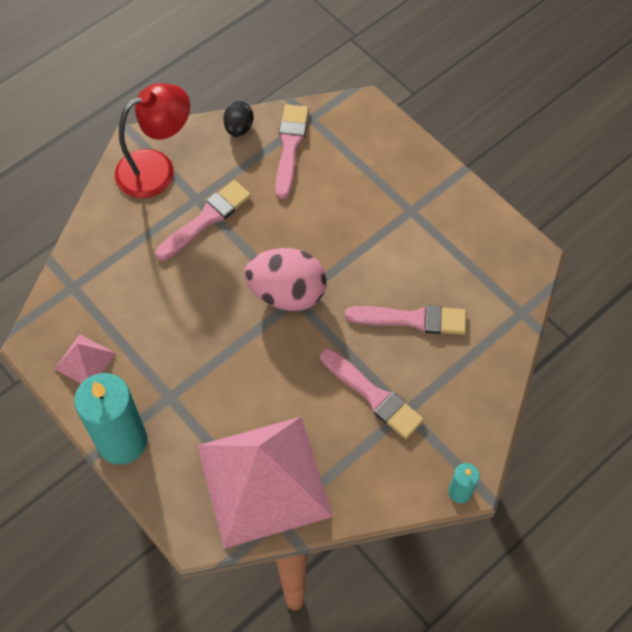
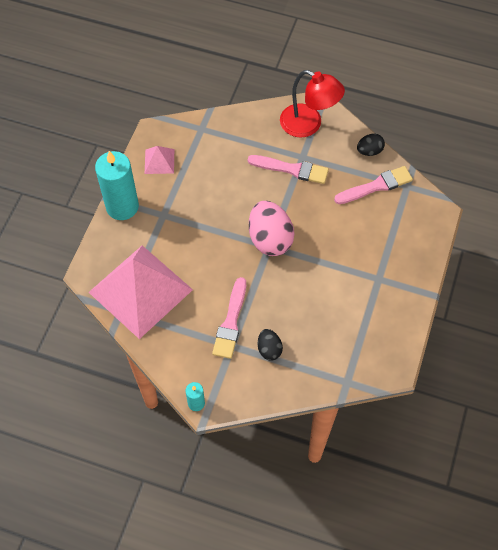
camera: 60 degrees right, 0 degrees up
pink brush [345,305,466,335] -> none
none -> black egg [258,329,283,361]

